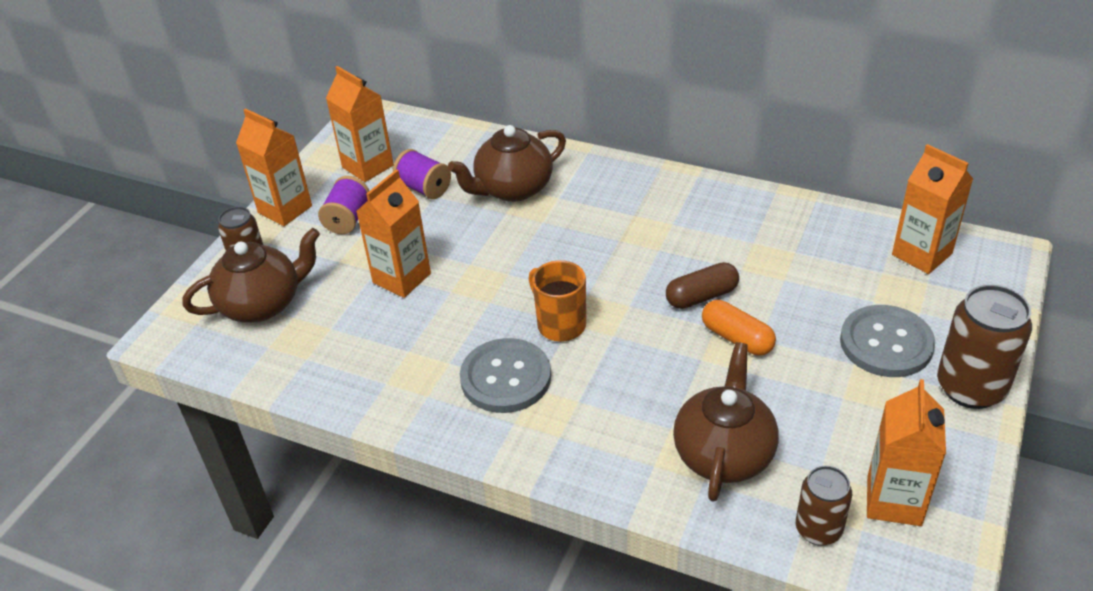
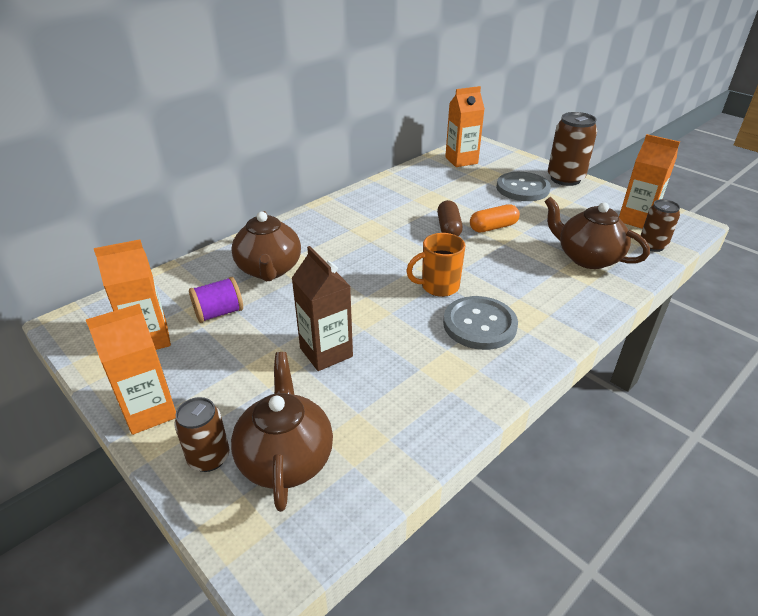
camera: 70 degrees left, 5 degrees down
purple spool [318,176,369,234] -> none
orange carton [356,169,431,298] -> brown carton [292,246,353,371]

